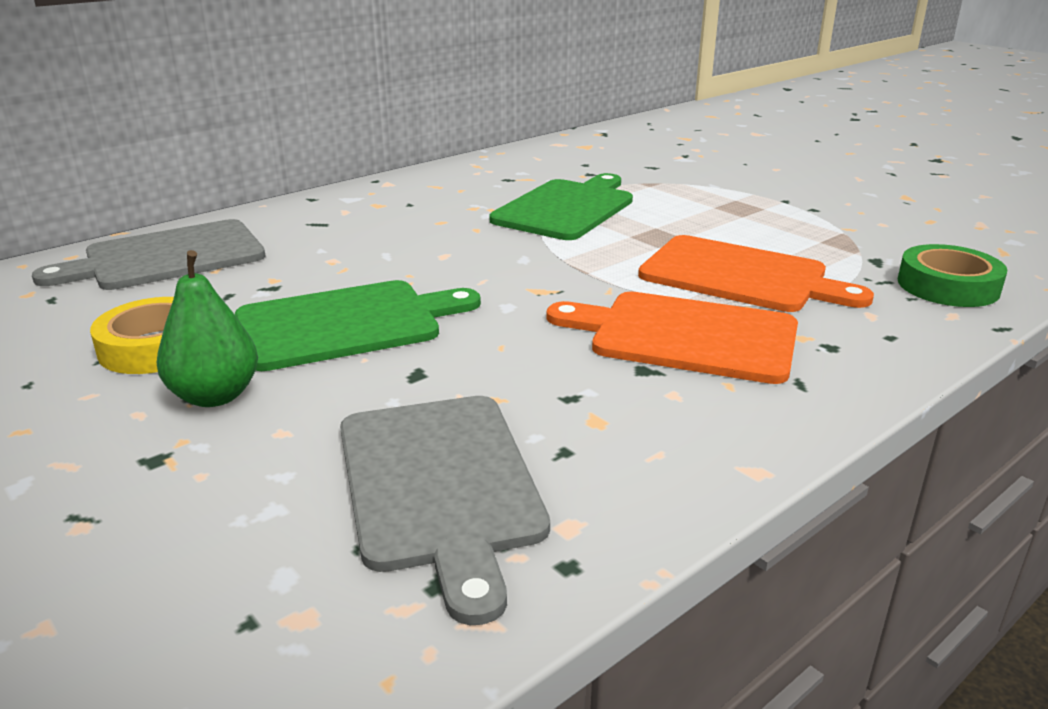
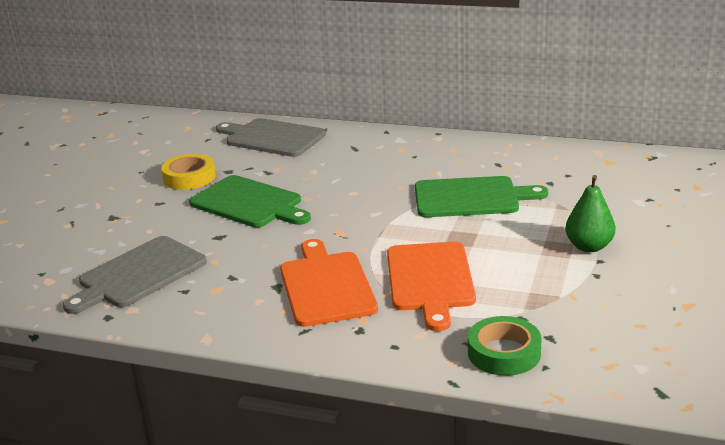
camera: 60 degrees right, 0 degrees up
green pear [157,250,258,407] -> green pear moved to [565,175,615,252]

